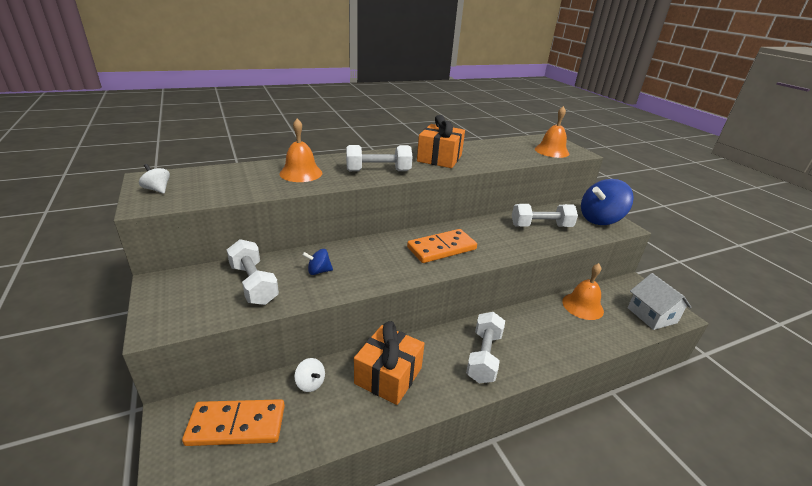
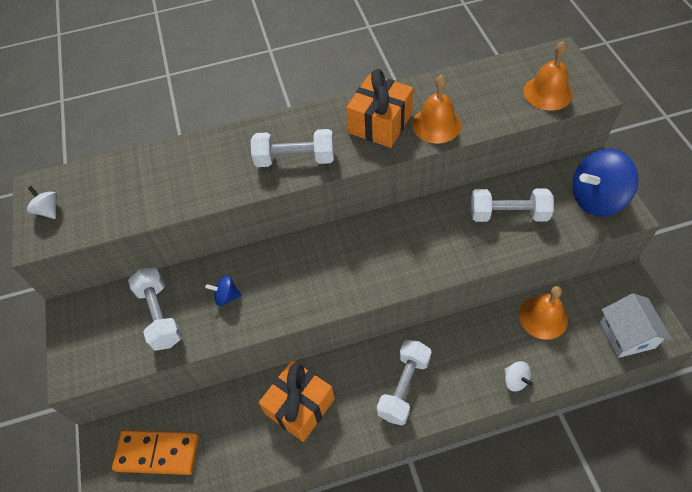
camera: 15 degrees right, 25 degrees up
orange bell [280,119,322,182] -> orange bell moved to [412,75,461,143]
white spinning top [294,358,325,392] -> white spinning top moved to [504,361,533,391]
orange domino [407,229,477,263] -> none

